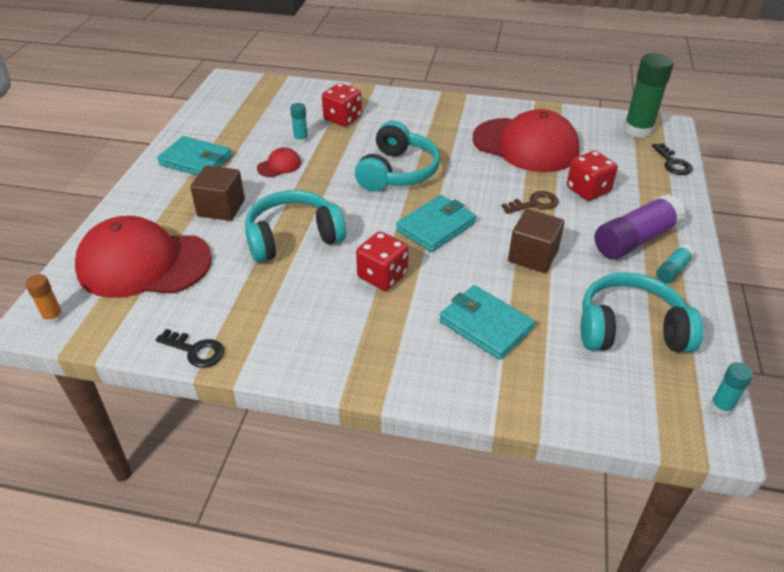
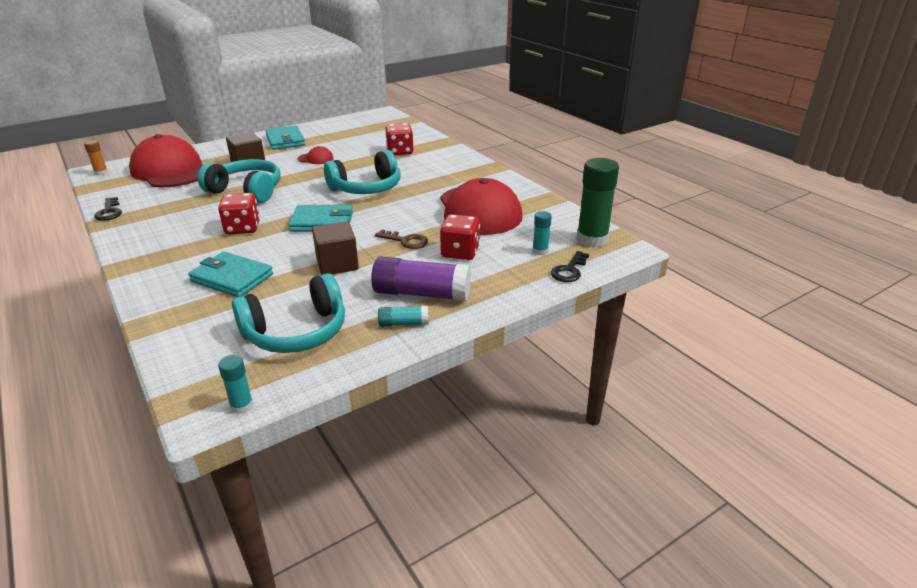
camera: 45 degrees right, 10 degrees down
turquoise glue stick [290,103,308,144] -> turquoise glue stick moved to [533,211,552,255]
turquoise wallet [439,285,535,360] -> turquoise wallet turned 60 degrees counterclockwise [188,252,273,297]
turquoise headphones [581,272,703,353] -> turquoise headphones turned 105 degrees clockwise [232,273,345,353]

